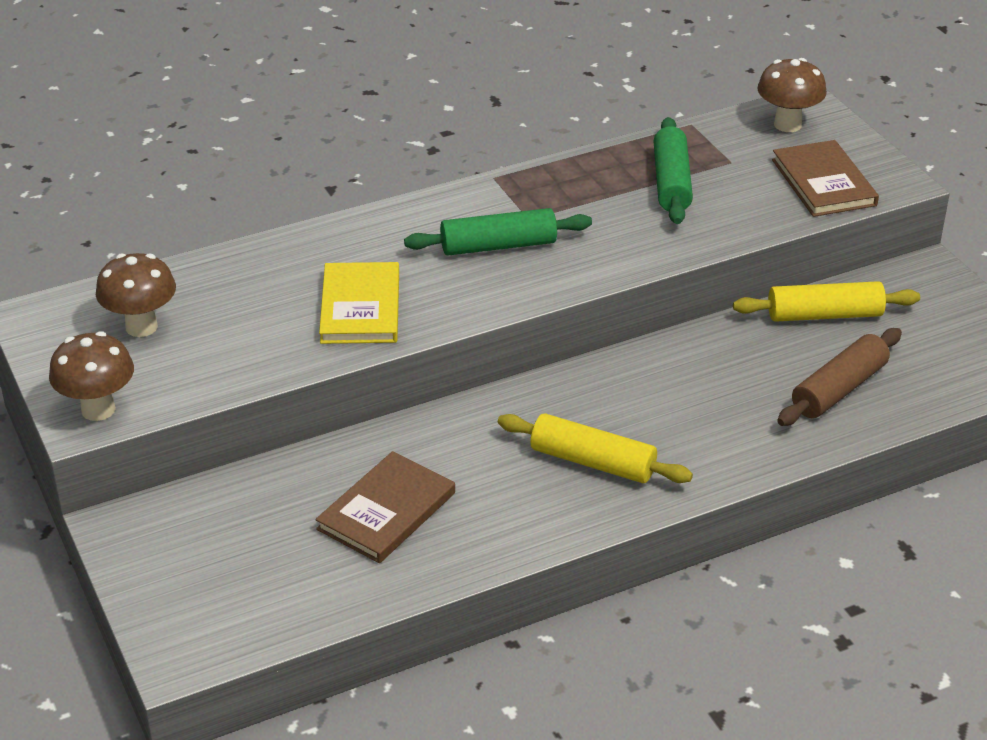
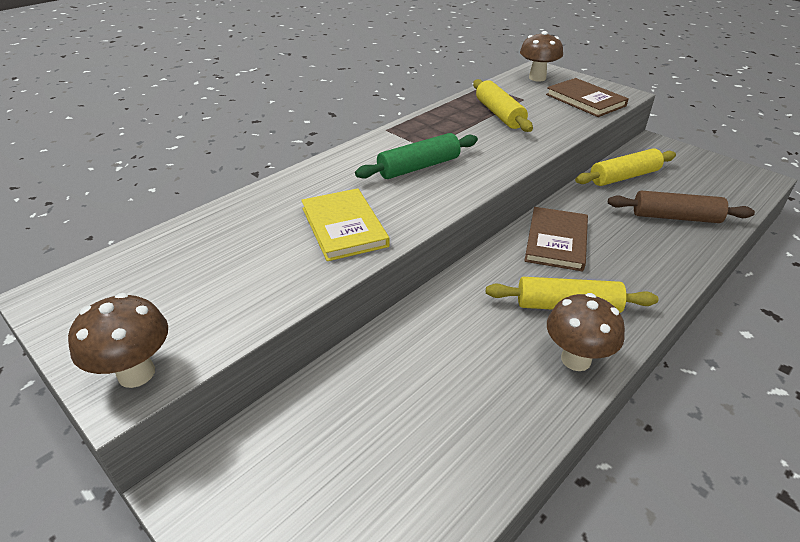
camera: 20 degrees left, 0 degrees up
brown mushroom [96,253,176,337] -> brown mushroom moved to [547,293,625,371]
brown book [315,451,455,563] -> brown book moved to [524,207,588,271]
green rolling pin [653,117,693,224] -> yellow rolling pin [473,79,533,132]
brown rolling pin [778,328,902,426] -> brown rolling pin turned 75 degrees clockwise [608,190,755,223]

